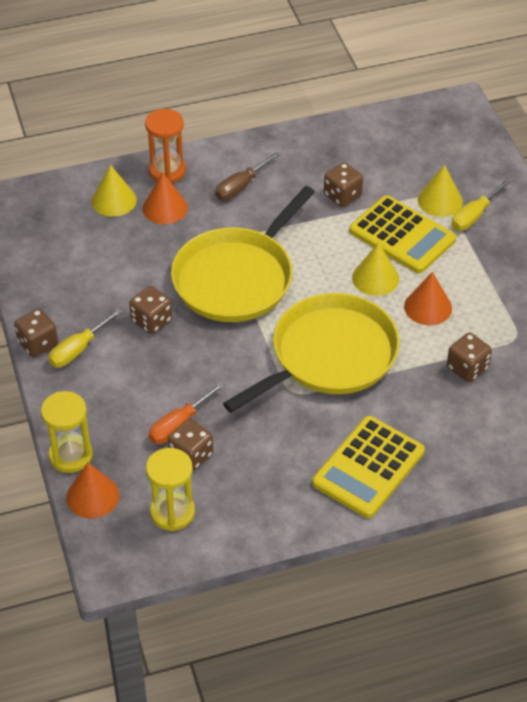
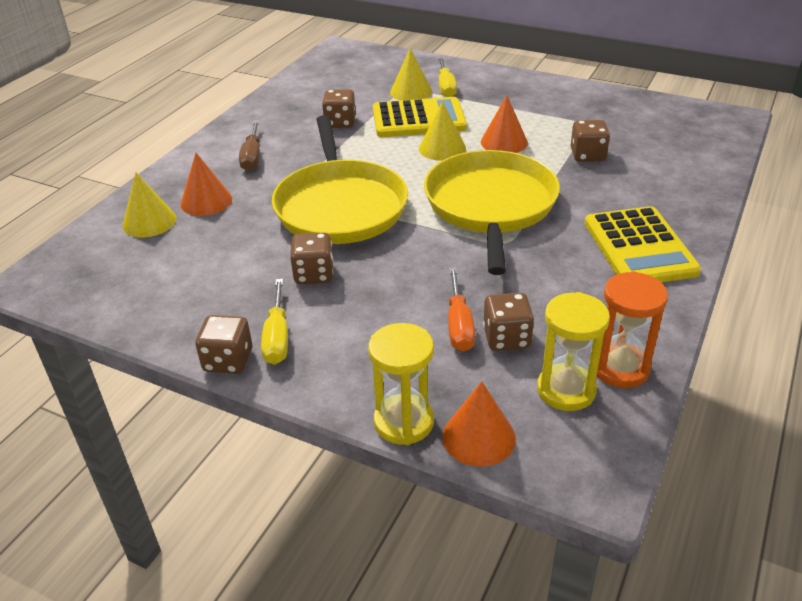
camera: 45 degrees left, 10 degrees down
orange hourglass [145,109,186,183] -> orange hourglass moved to [596,271,668,388]

